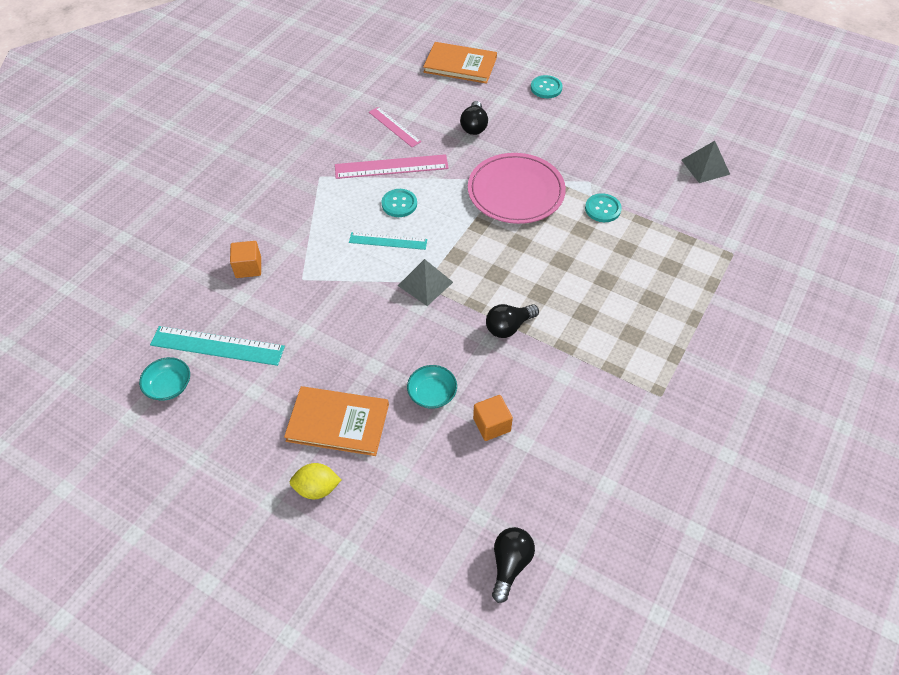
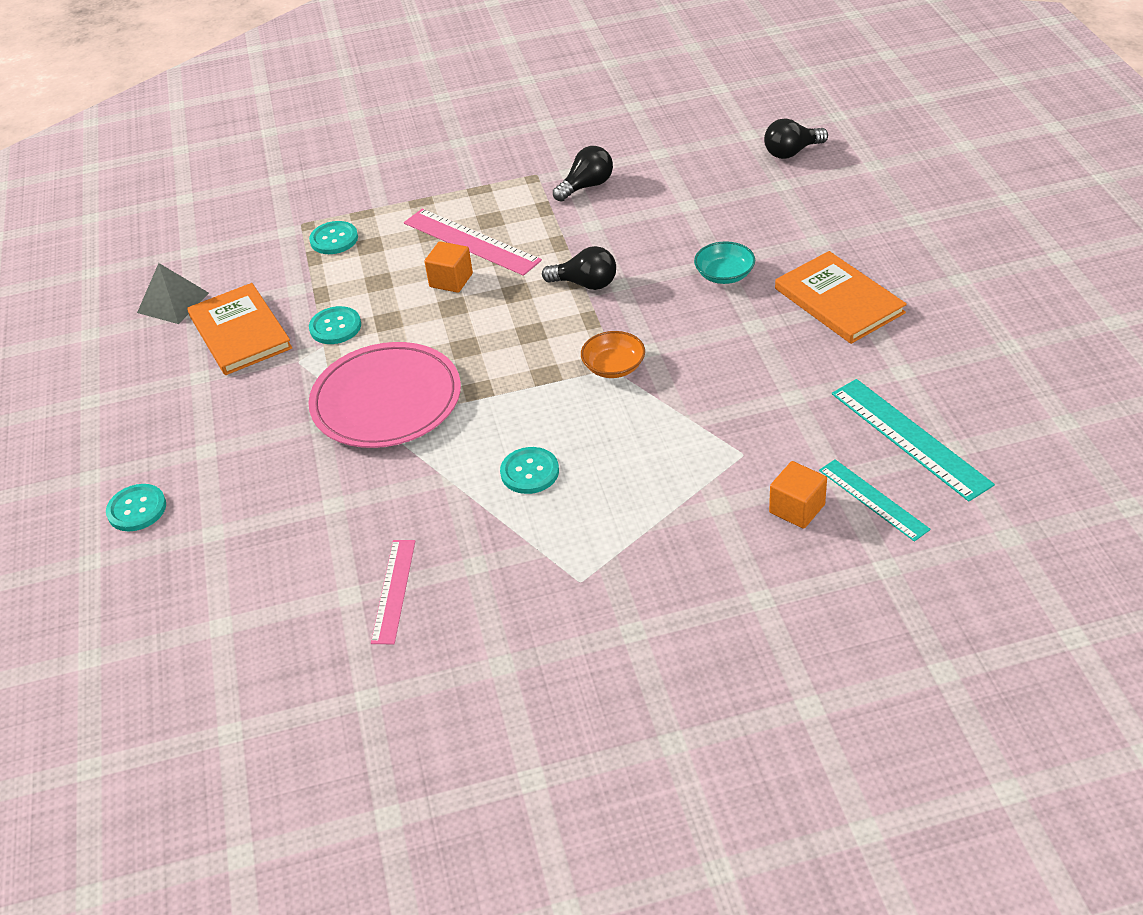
camera: 130 degrees left, 10 degrees down
turquoise bowl [139,357,190,401] -> none
yellow lemon [290,463,341,499] -> none
pink ruler [335,154,449,179] -> pink ruler moved to [404,209,542,276]
turquoise ruler [349,232,427,250] -> turquoise ruler moved to [819,459,931,542]
grey pyramid [398,259,453,306] -> orange bowl [581,331,645,378]
orange book [423,42,497,84] -> orange book moved to [187,283,292,375]
black light bulb [460,101,488,135] -> black light bulb moved to [553,146,613,201]
orange cube [473,395,513,441] -> orange cube moved to [424,241,473,293]
none -> turquoise button [309,221,358,254]

